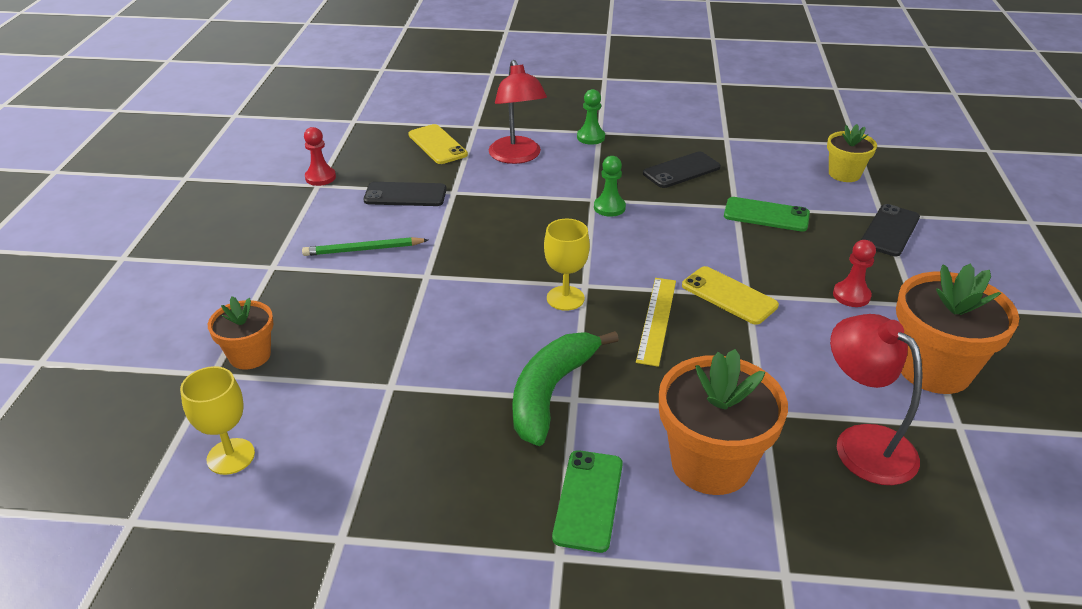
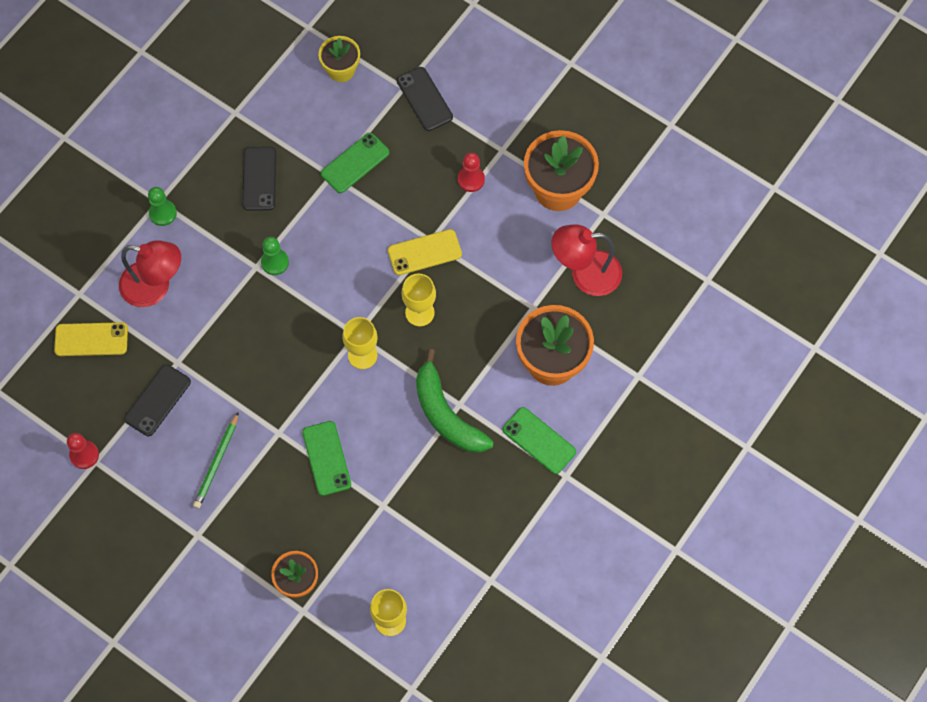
camera: 60 degrees left, 30 degrees up
yellow ruler [636,278,676,367] -> yellow goblet [401,274,436,326]
none -> green phone [302,421,351,496]

